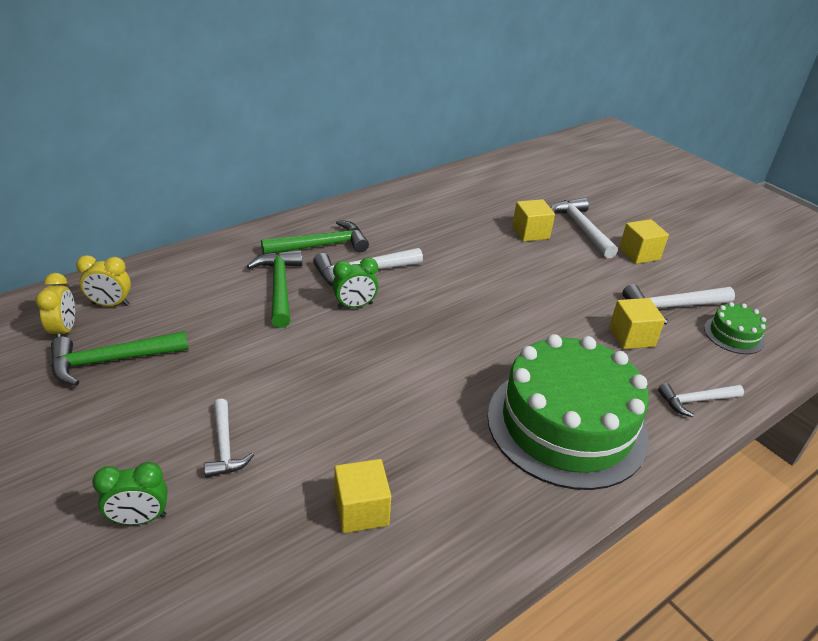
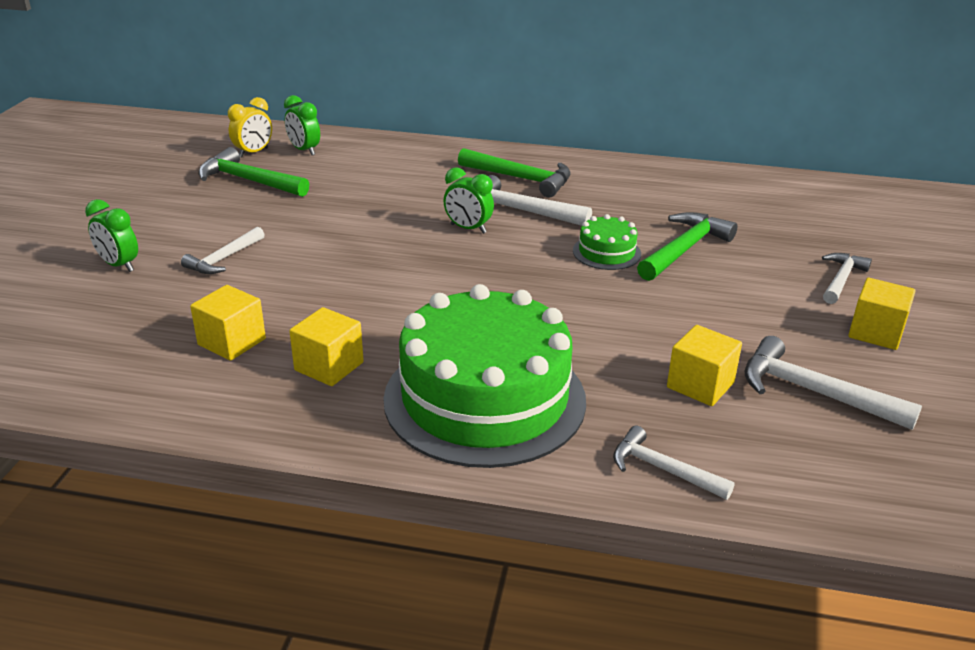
camera: 50 degrees right, 5 degrees down
yellow clock [76,255,131,306] -> green clock [284,95,320,155]
green hammer [247,250,302,328] -> green hammer moved to [637,212,738,281]
yellow cube [512,199,555,242] -> yellow cube moved to [289,307,364,386]
white hammer [551,197,618,259] -> white hammer [822,253,872,304], size x0.65
green cake [704,302,767,354] -> green cake moved to [573,214,641,270]

